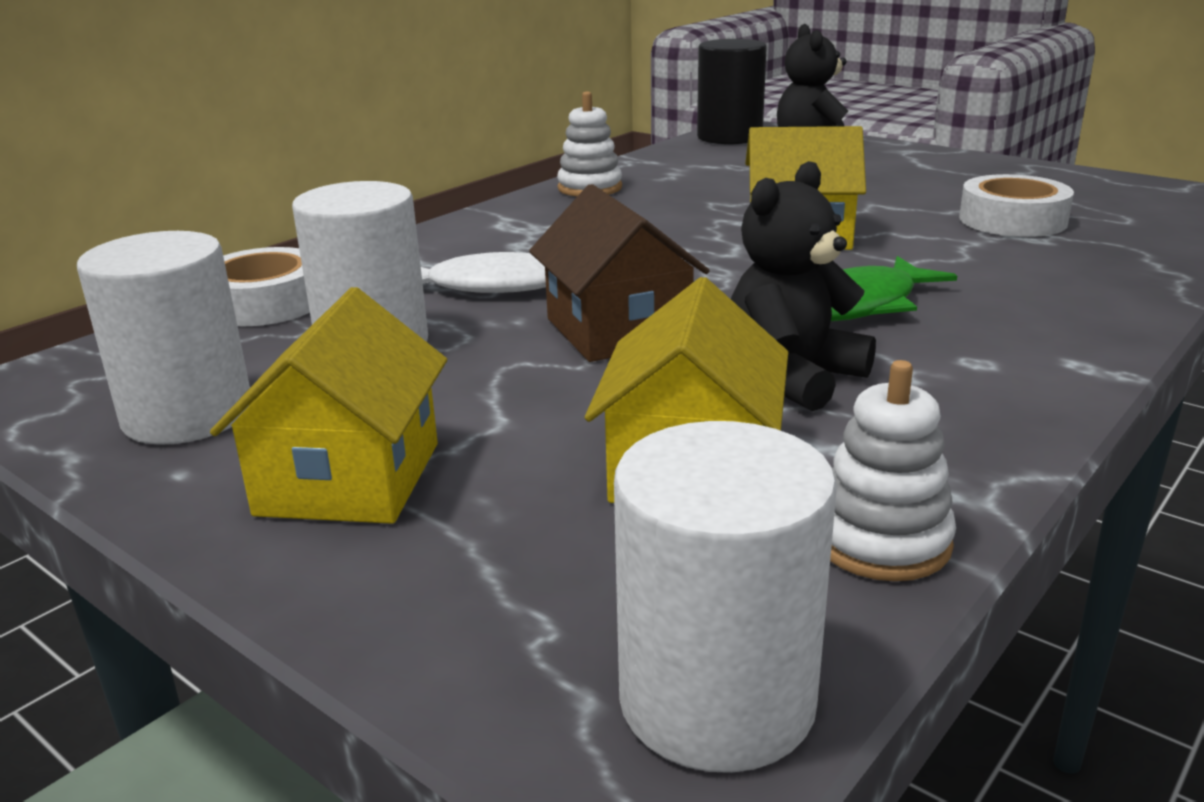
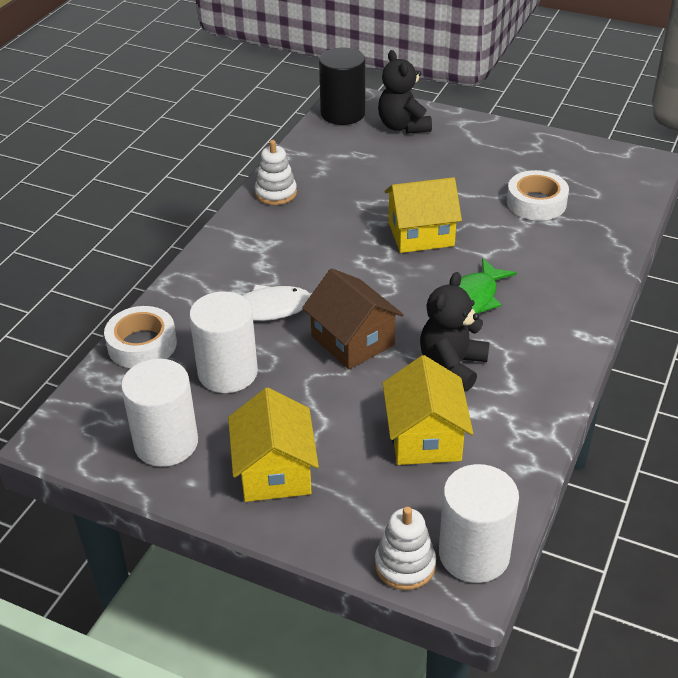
camera: 15 degrees left, 15 degrees up
white stacking toy [830,360,956,581] -> white stacking toy moved to [375,507,436,590]

